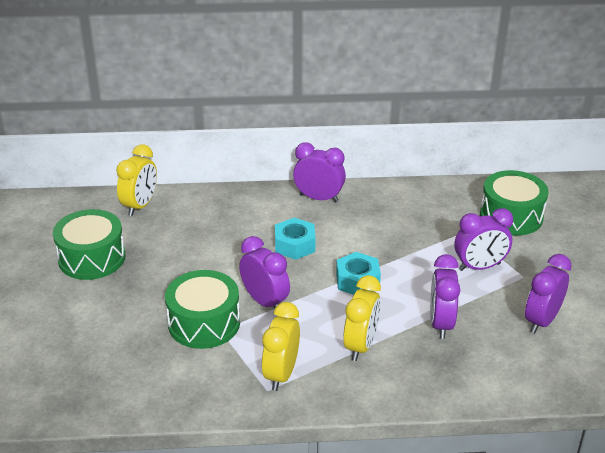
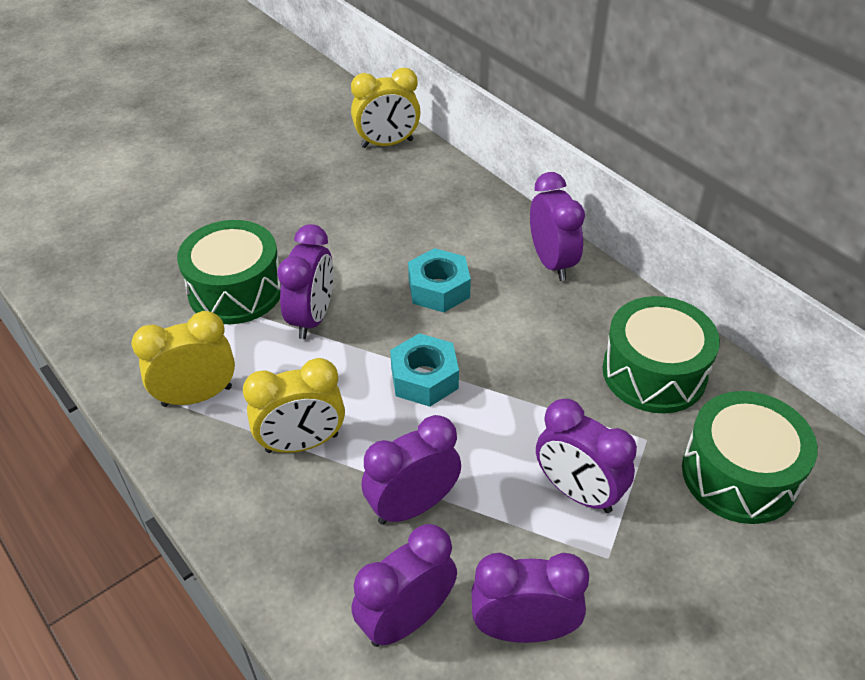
camera: 55 degrees right, 10 degrees up
green drum [53,209,126,280] -> green drum moved to [603,296,720,413]
none -> purple clock [351,524,457,647]

